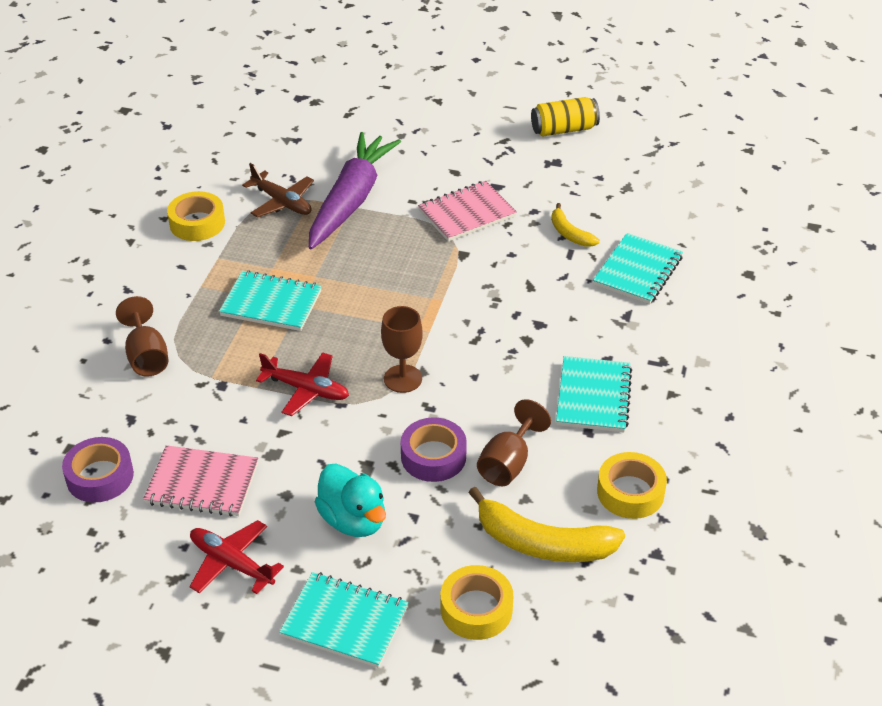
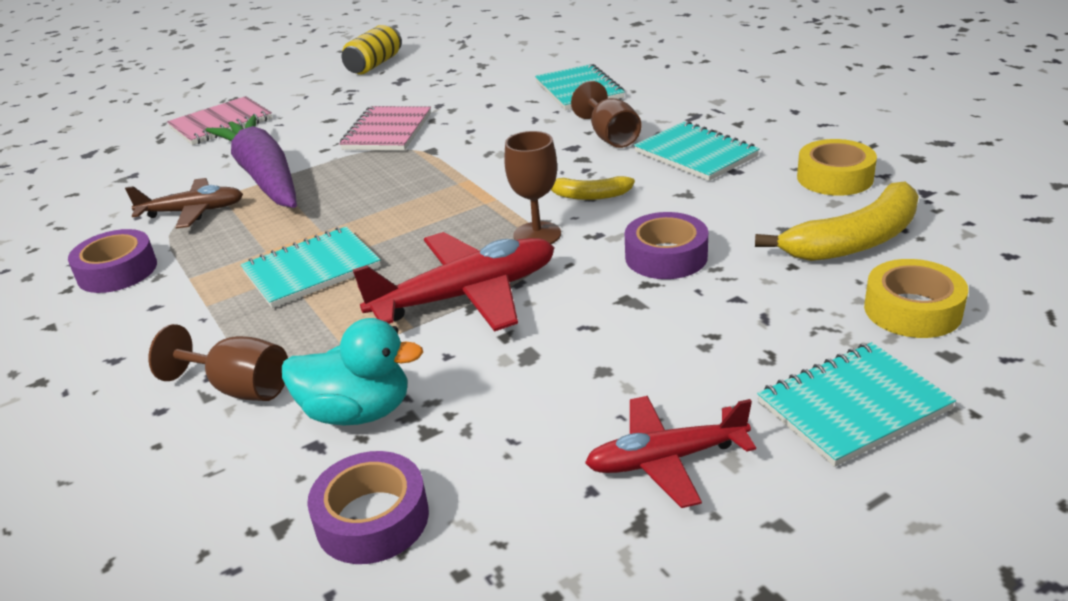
camera: 45 degrees left, 10 degrees down
pink notebook [143,445,258,517] -> pink notebook moved to [167,96,272,145]
yellow tape [167,191,225,241] -> purple tape [68,229,157,293]
red plane [256,352,349,416] -> red plane [353,232,555,332], size x1.56
turquoise duck [315,463,386,537] -> turquoise duck moved to [282,318,423,426]
brown goblet [477,399,551,486] -> brown goblet moved to [571,81,641,148]
yellow banana [551,203,600,247] -> yellow banana moved to [551,176,635,200]

